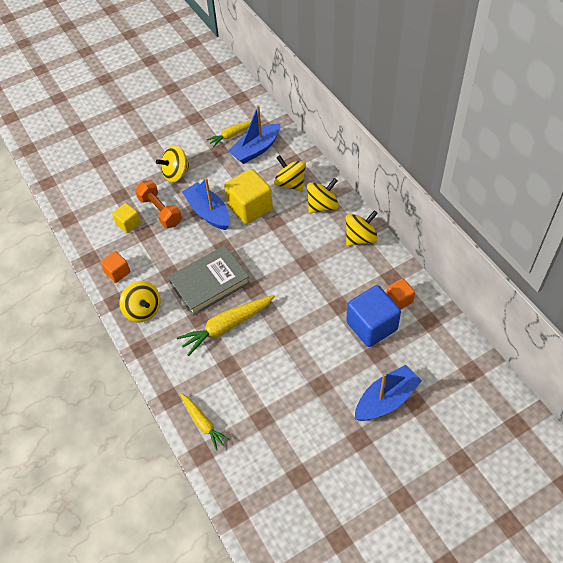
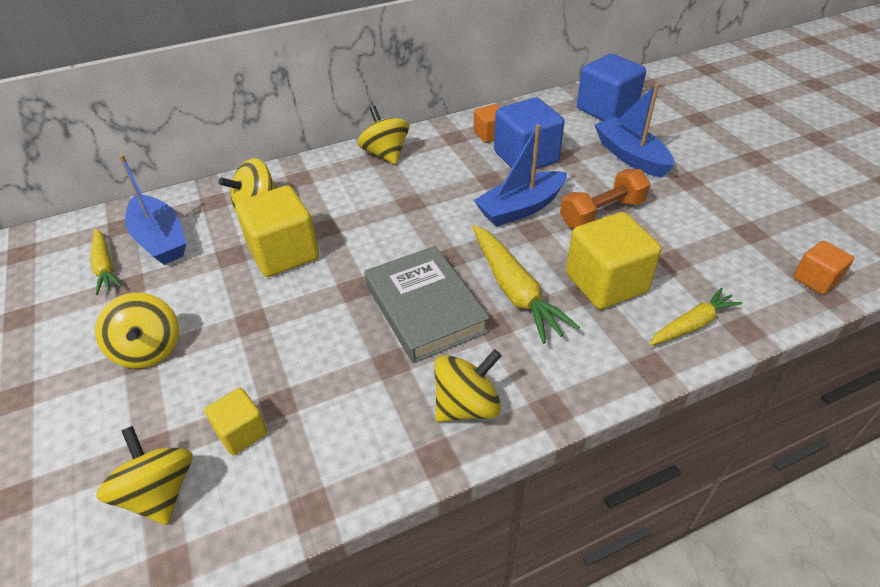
camera: 85 degrees left, 10 degrees down
orange cube [100,251,130,283] -> orange cube moved to [793,241,854,295]
orange dumbbell [135,180,182,228] -> orange dumbbell moved to [560,169,650,228]
blue boat [182,178,230,230] -> blue boat moved to [474,124,567,227]
yellow spinning top [307,178,339,214] -> yellow spinning top moved to [96,426,193,525]
none -> yellow cube [566,212,661,309]
none -> blue cube [577,54,646,121]

